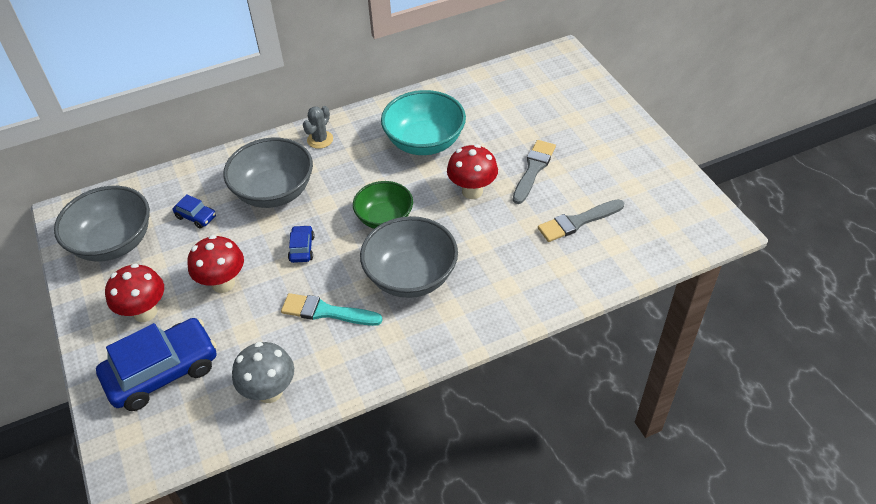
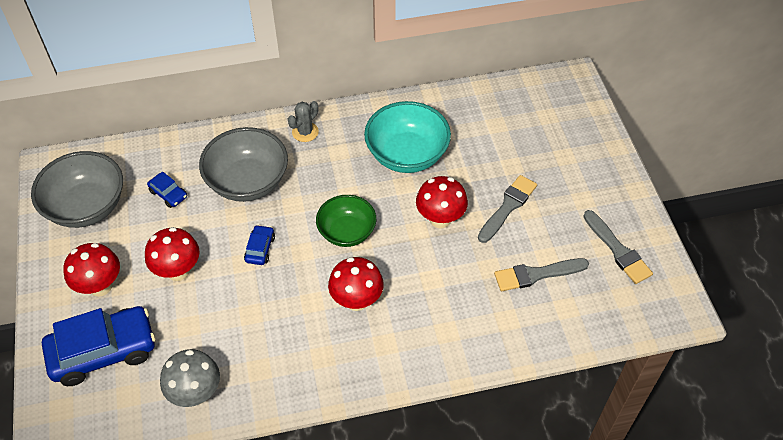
camera: 10 degrees right, 5 degrees up
turquoise brush [281,293,383,326] -> none
grey bowl [360,216,458,298] -> red mushroom [328,257,384,311]
none -> grey brush [583,210,653,284]

